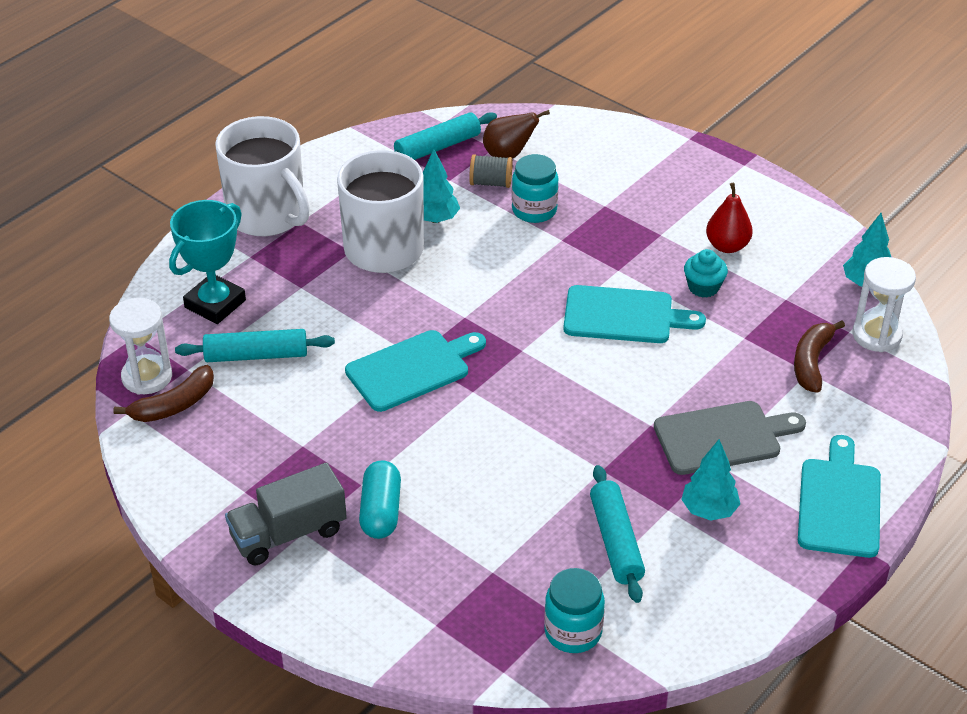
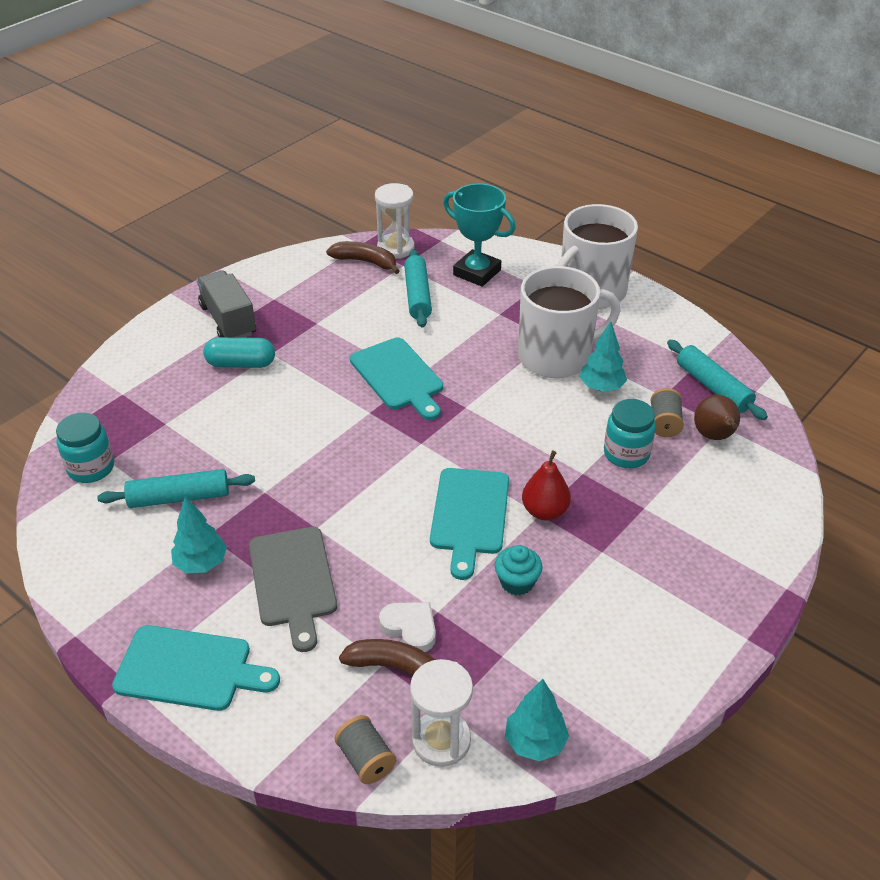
camera: 90 degrees right, 0 degrees up
brown banana [113,365,214,422] -> brown banana turned 150 degrees clockwise [326,241,400,274]
red pear [706,183,753,253] -> red pear moved to [522,450,571,520]
none -> grey spool [335,715,396,784]
none -> white heart [379,602,436,652]

